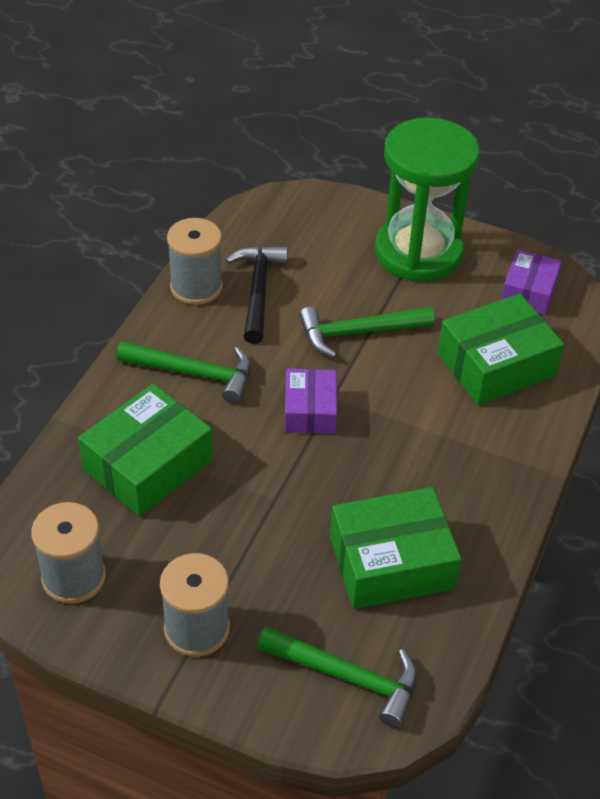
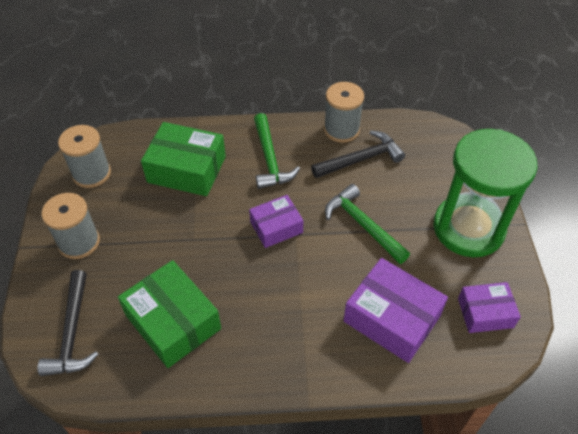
camera: 65 degrees right, 5 degrees up
green hammer [257,626,417,728] -> black hammer [38,270,98,376]
green box [437,294,564,405] -> purple box [343,258,448,363]

